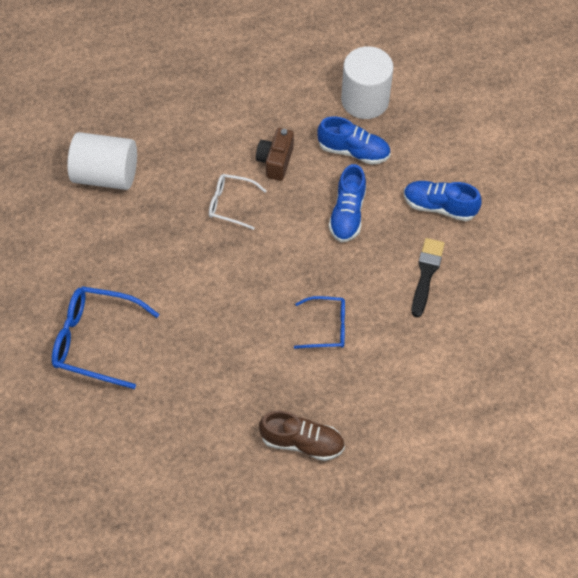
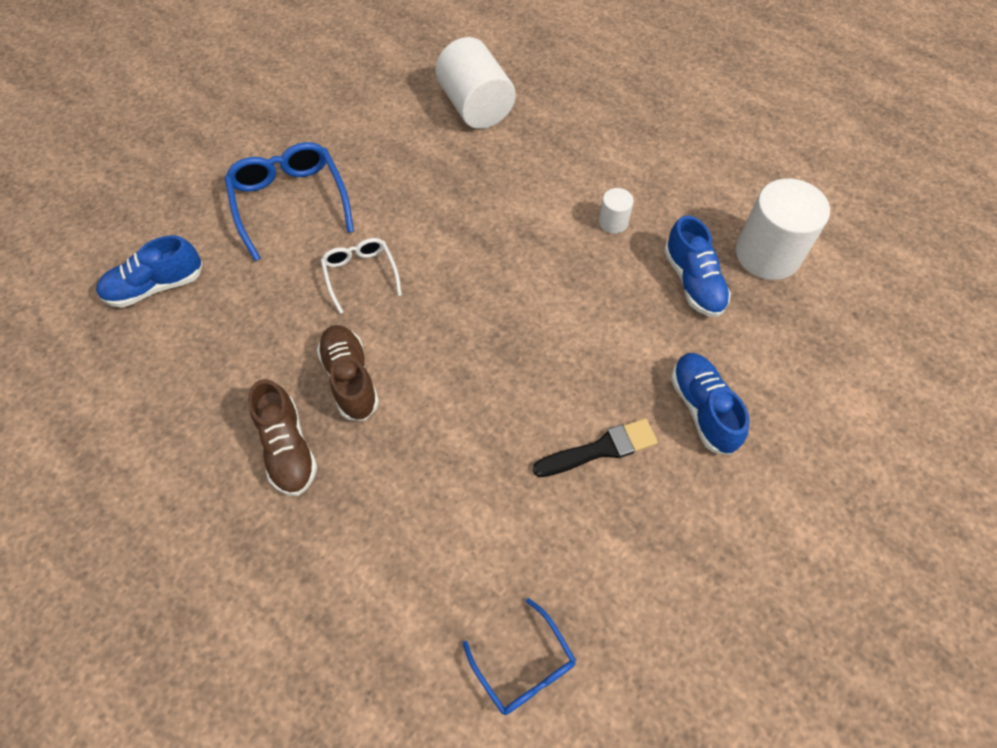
camera: 55 degrees right, 0 degrees up
white glasses [209,174,266,230] -> white glasses moved to [321,238,402,314]
brown camera [256,128,294,181] -> white cylinder [599,188,634,234]
blue glasses [294,296,345,349] -> blue glasses moved to [463,598,576,715]
blue shoe [329,164,366,242] -> blue shoe moved to [96,235,203,308]
none -> brown shoe [317,325,379,421]

